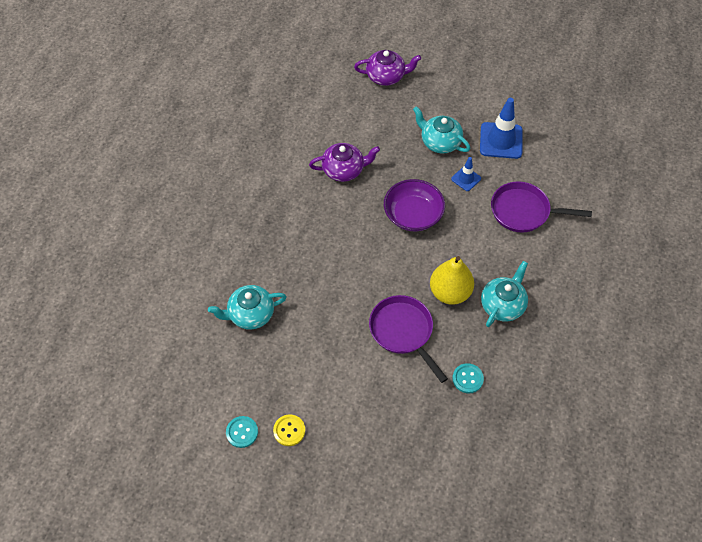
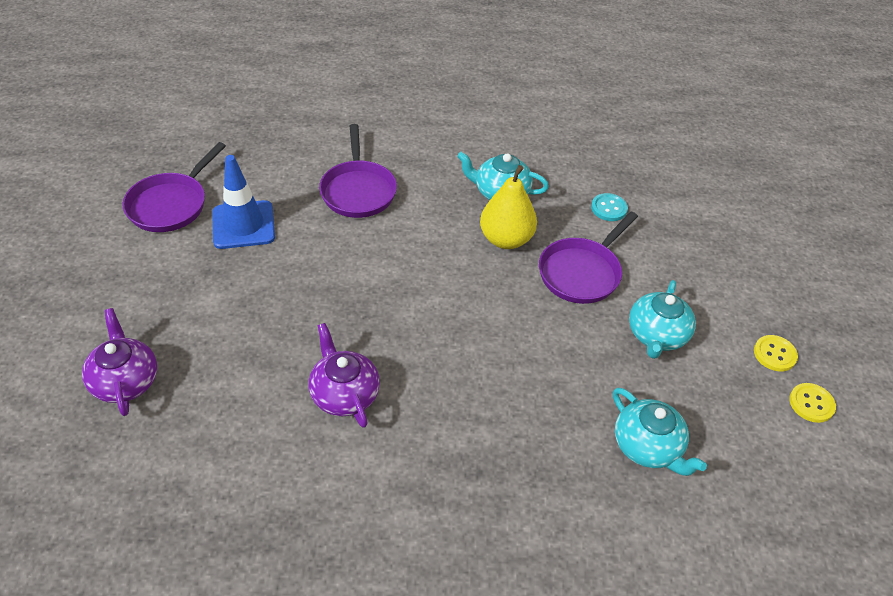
camera: 110 degrees left, 10 degrees down
turquoise button [226,416,258,448] -> yellow button [789,383,836,423]
purple bowl [384,179,445,231] -> none
turquoise teapot [413,106,470,154] -> turquoise teapot moved to [629,280,696,359]
blue traffic cone [451,157,481,191] -> none
none -> purple pan [122,142,226,232]

